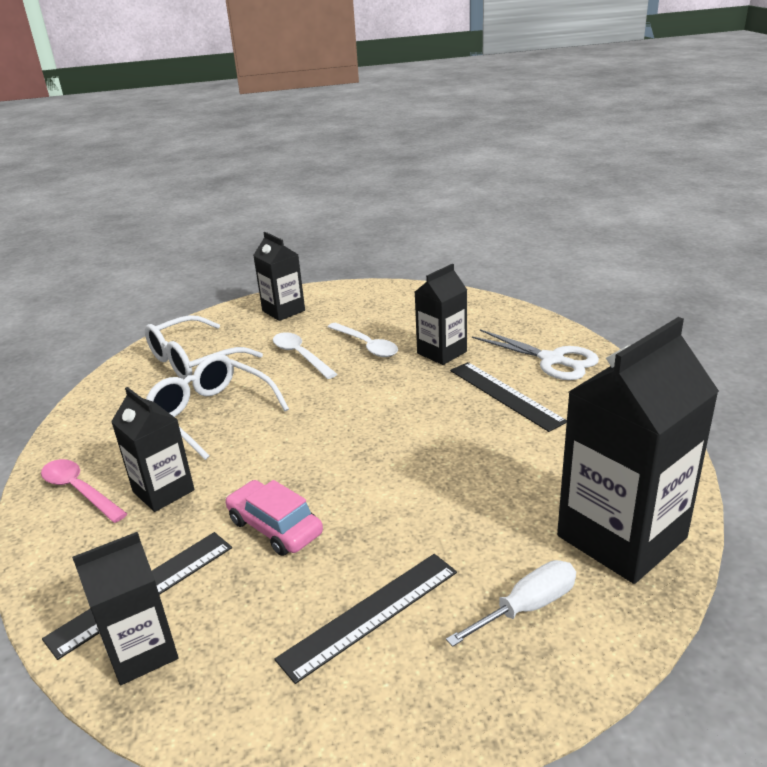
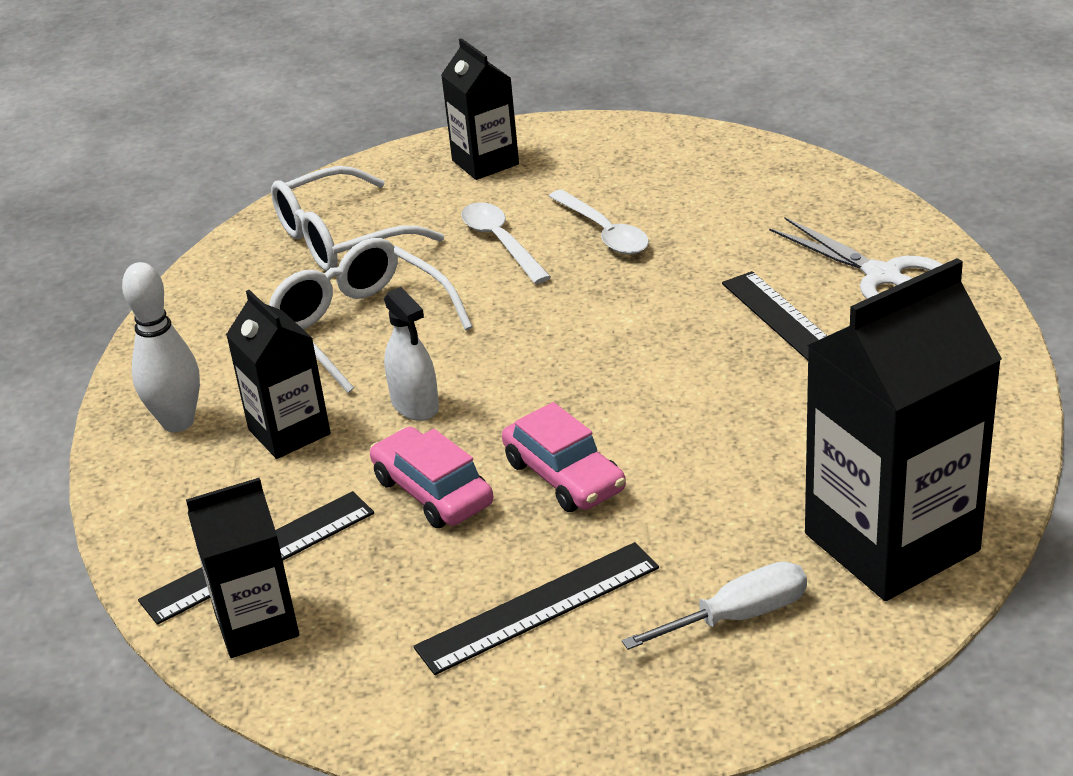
camera: 10 degrees right, 5 degrees up
pink spoon [41,459,127,523] -> white bowling pin [122,262,200,432]
black carton [415,264,467,365] -> none
none -> white spray bottle [384,287,439,421]
none -> pink car [502,402,626,512]

